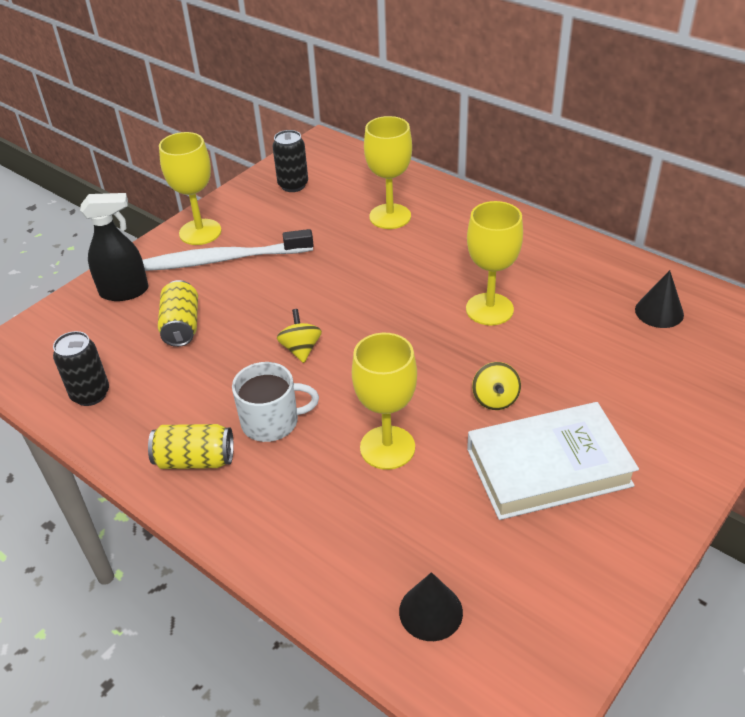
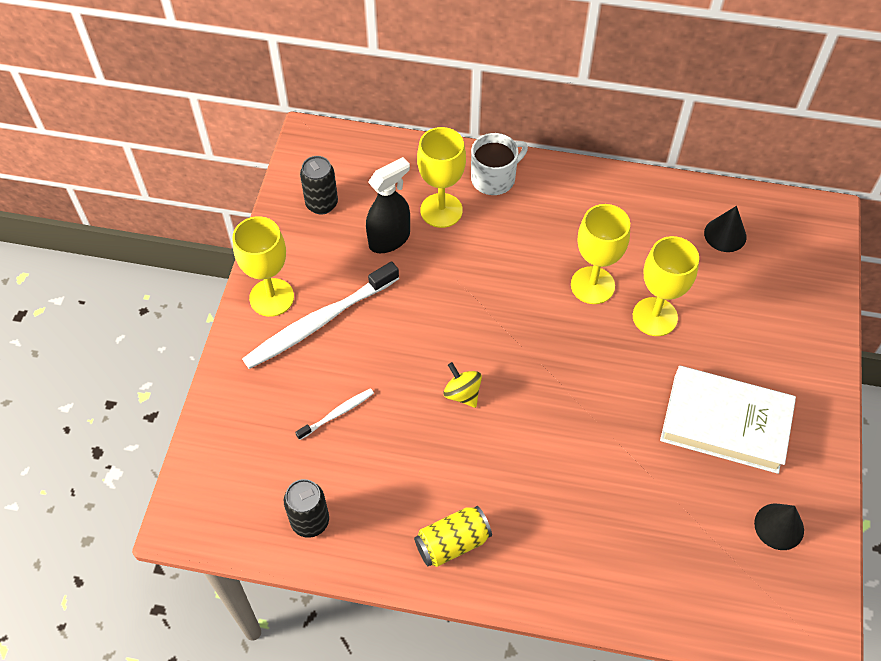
camera: 30 degrees left, 15 degrees up
black spray bottle [80,193,149,301] -> black spray bottle moved to [366,157,410,253]
yellow can [158,280,198,347] -> white toothbrush [295,388,374,440]
white mug [232,362,319,442] -> white mug moved to [471,133,528,195]
yellow goblet [352,333,417,470] -> yellow goblet moved to [633,236,699,336]
black cone [399,572,463,641] -> black cone moved to [754,504,804,550]
white book [467,402,639,520] -> white book turned 60 degrees clockwise [660,366,796,474]
yellow spinning top [472,362,521,410] -> none

